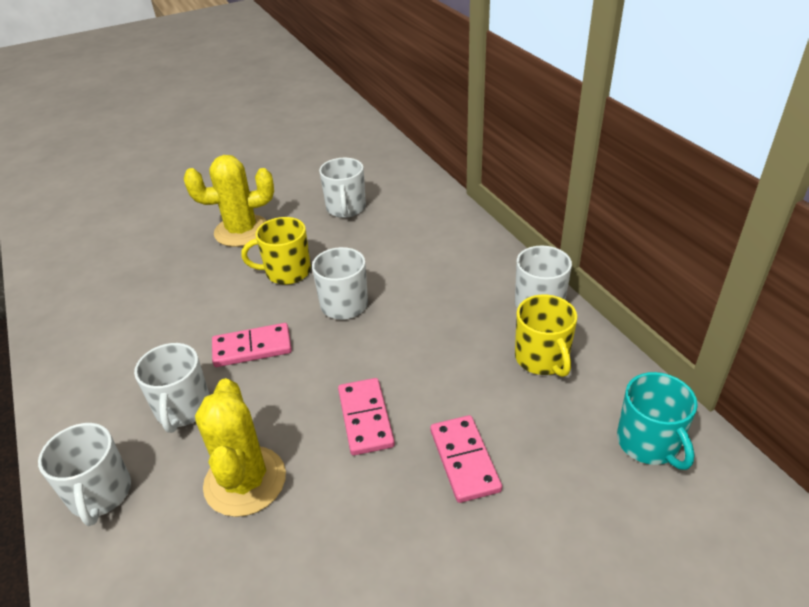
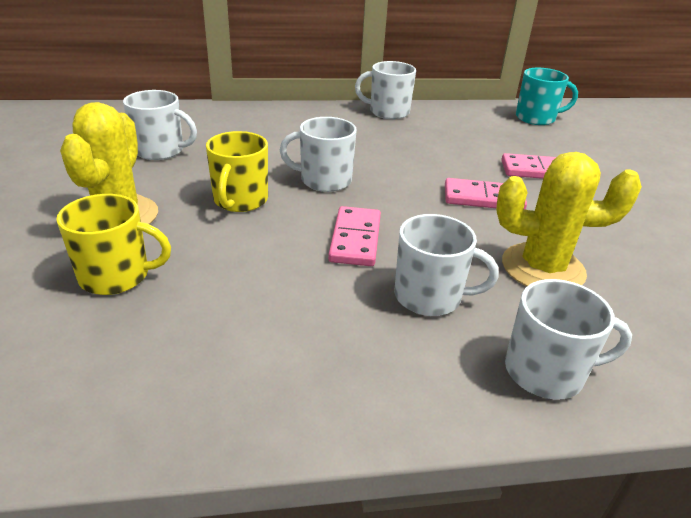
camera: 75 degrees left, 5 degrees down
yellow mug [515,295,577,377] -> yellow mug moved to [56,194,171,295]

